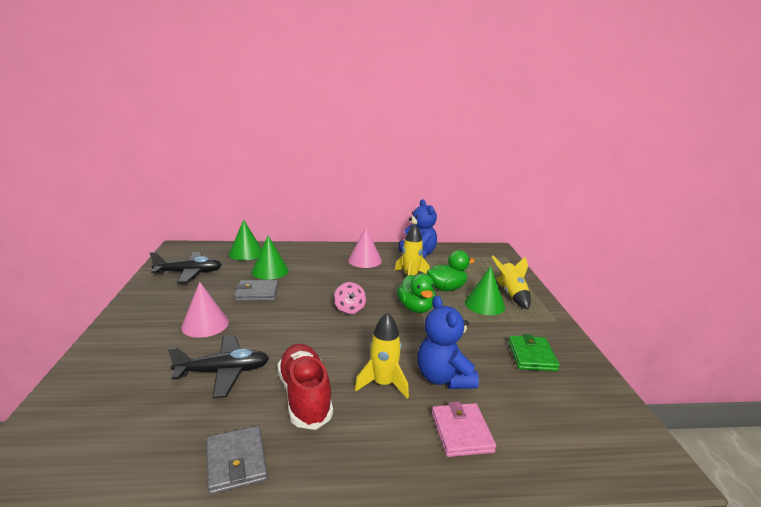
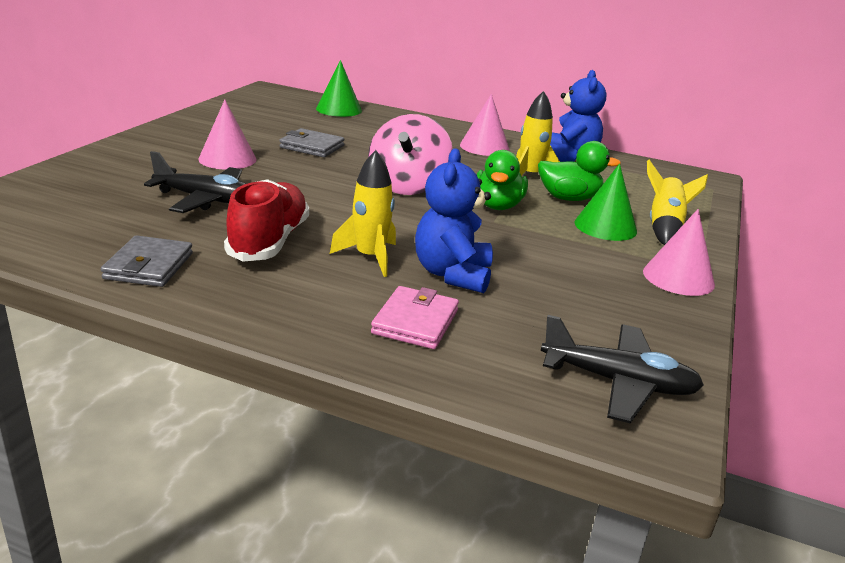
camera: 25 degrees right, 5 degrees up
black plane [150,252,222,283] -> black plane moved to [541,315,704,423]
green cone [252,236,289,280] -> none
pink spinning top [334,282,366,314] -> pink spinning top [368,114,452,195], size x1.85
green wallet [508,334,560,371] -> none
none -> pink cone [643,209,715,296]

